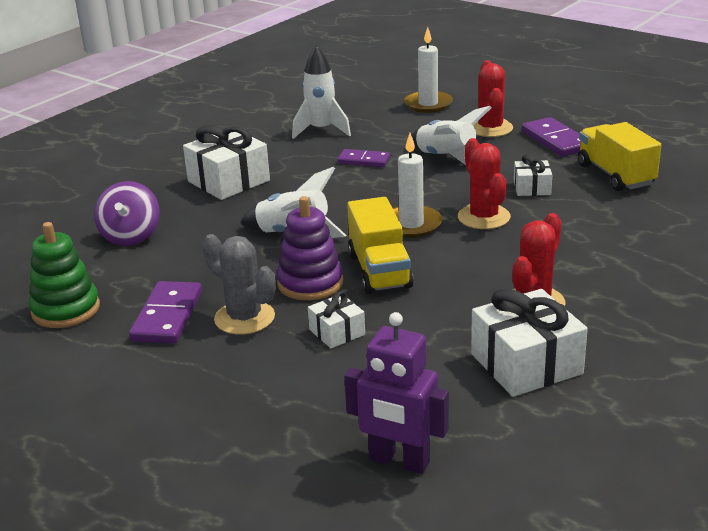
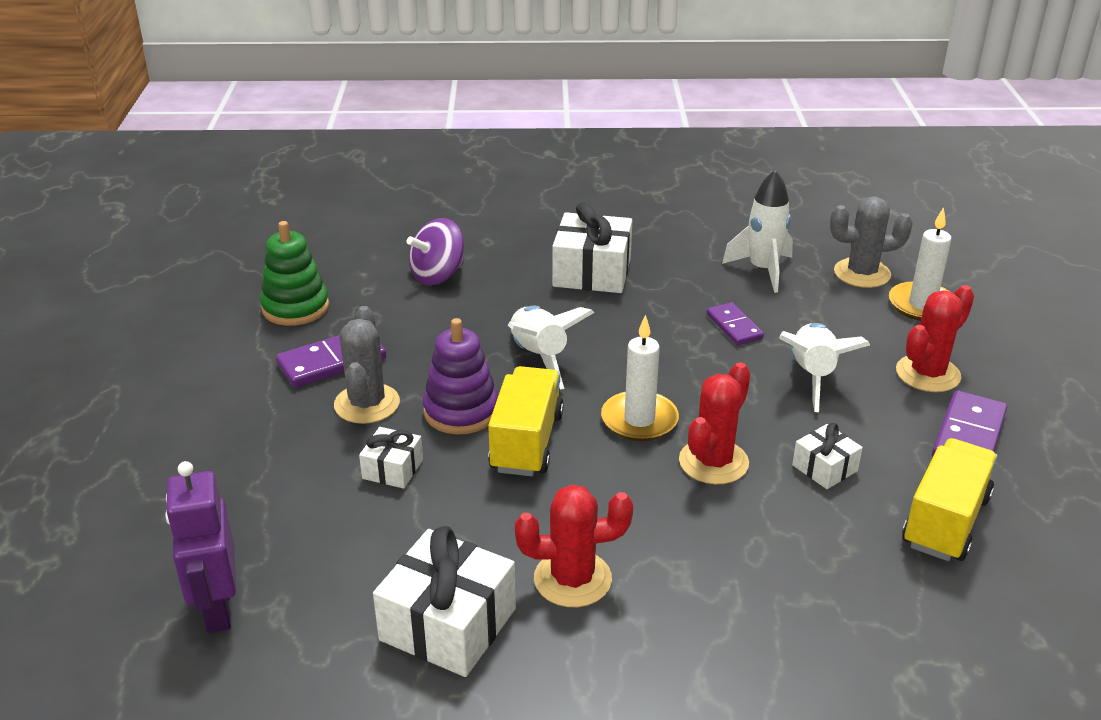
camera: 50 degrees right, 5 degrees up
yellow truck [347,197,414,294] -> yellow truck turned 150 degrees clockwise [488,366,564,476]
none -> grey cactus [830,196,913,288]

